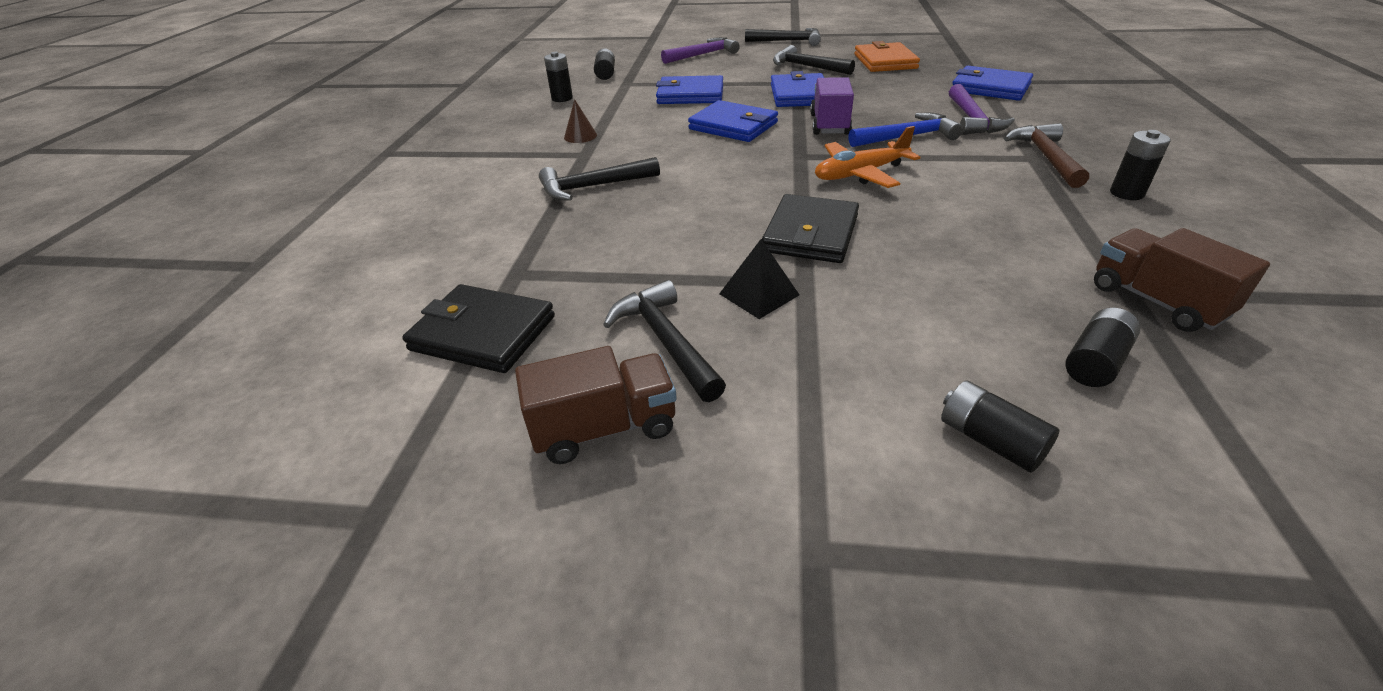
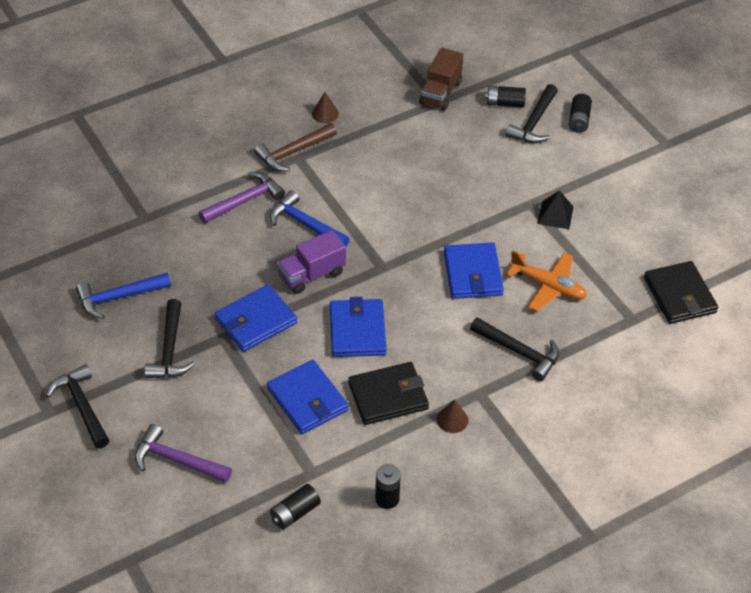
camera: 130 degrees left, 10 degrees up
brown truck [515,346,677,464] -> none
black hammer [603,280,726,402] -> black hammer moved to [506,84,558,143]
black wallet [762,194,859,263] -> black wallet moved to [348,362,429,425]
orange plane [815,126,920,188] -> orange plane moved to [506,250,587,311]
orange wallet [854,41,920,72] -> blue hammer [76,273,171,319]
blue wallet [952,66,1033,101] -> blue wallet moved to [444,243,504,299]
black battery [1110,130,1171,200] -> brown cone [312,92,339,123]

